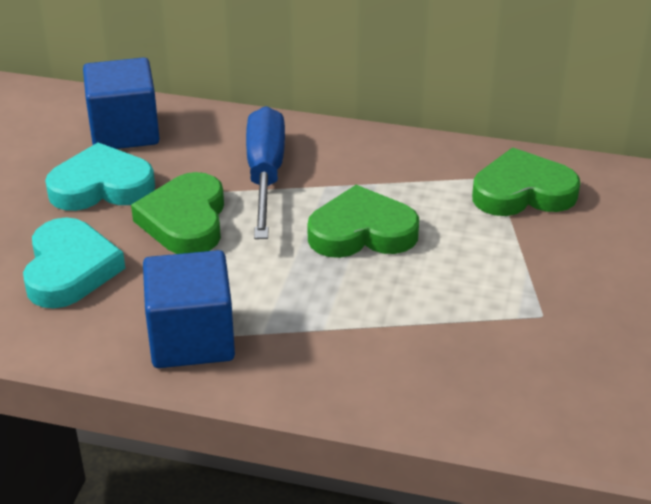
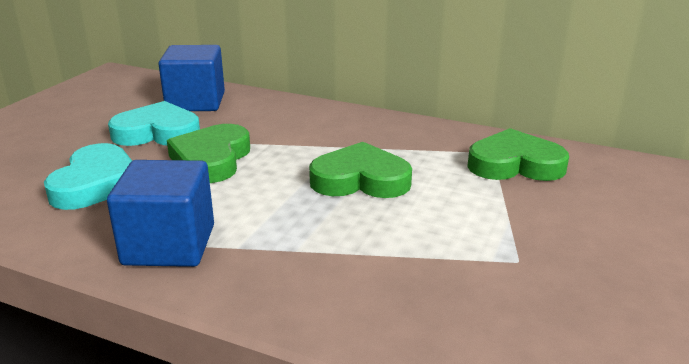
camera: 10 degrees right, 10 degrees down
blue screwdriver [246,106,285,239] -> none

